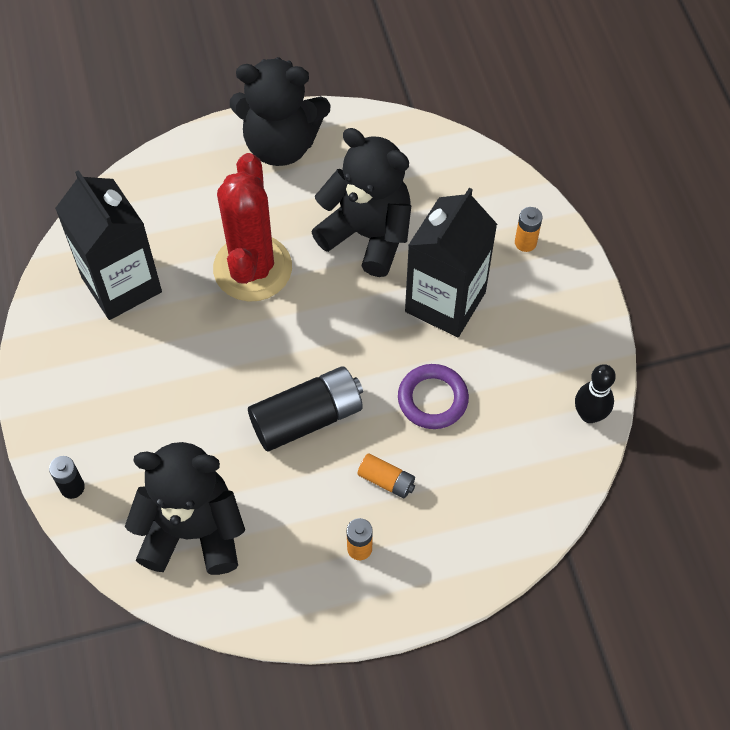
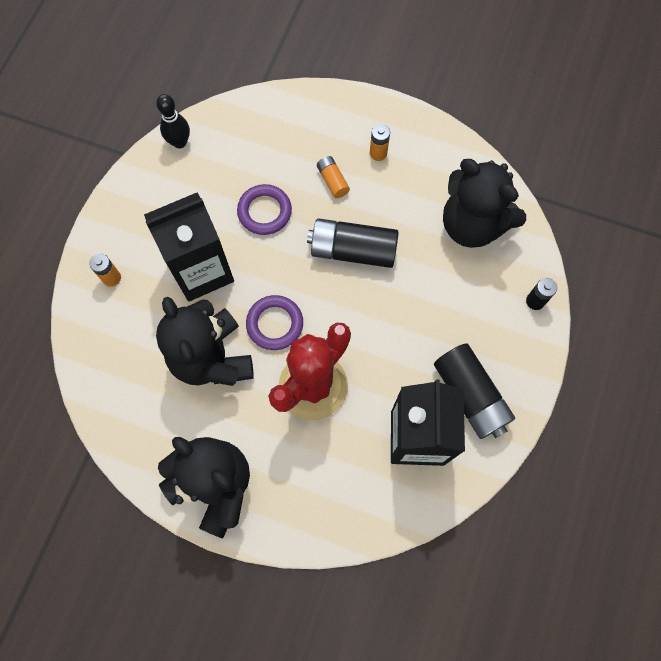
camera: 145 degrees left, 10 degrees up
none -> purple ring [246,295,303,350]
none -> black battery [434,343,515,439]

